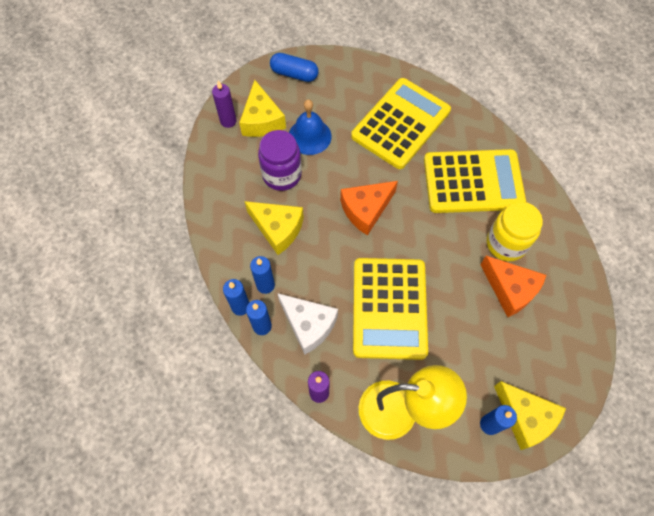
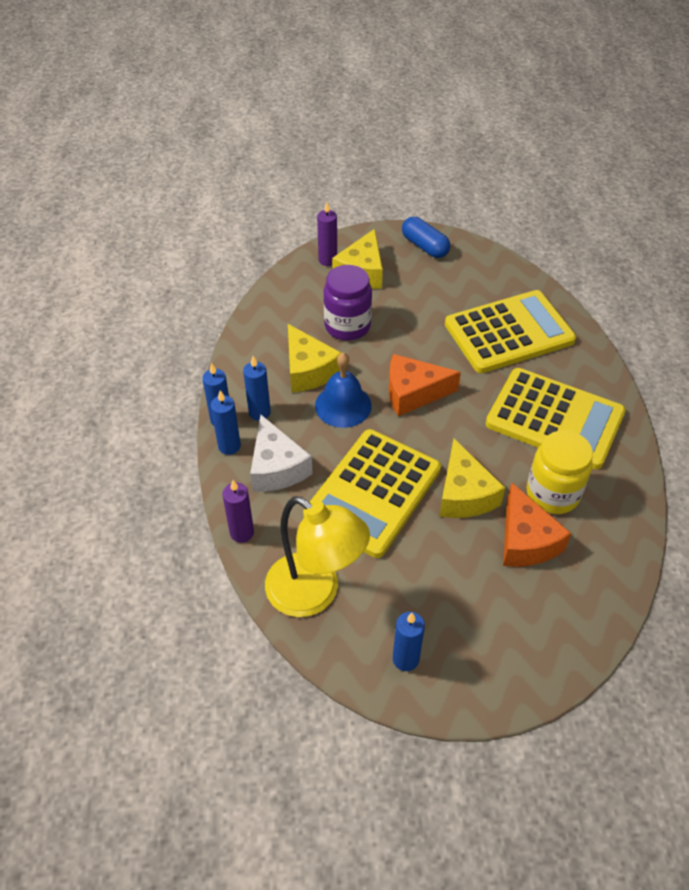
camera: 30 degrees right, 15 degrees down
blue bell [289,99,331,155] -> blue bell moved to [315,353,372,428]
yellow cheese [494,381,566,450] -> yellow cheese moved to [439,439,505,518]

